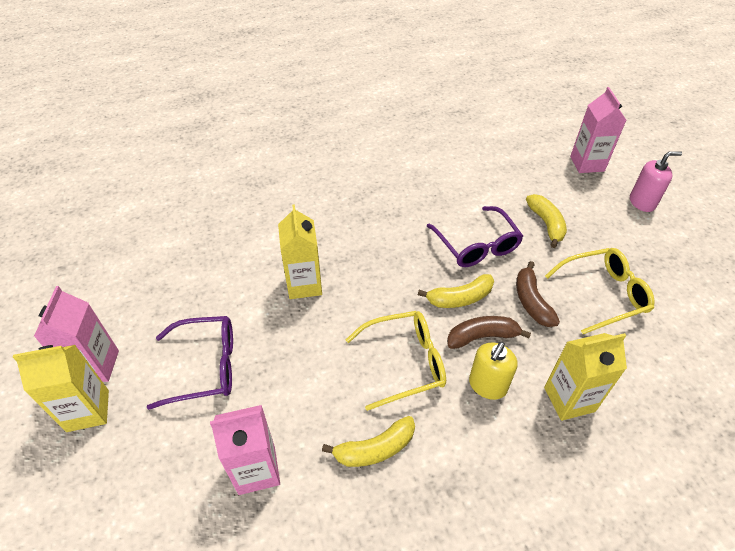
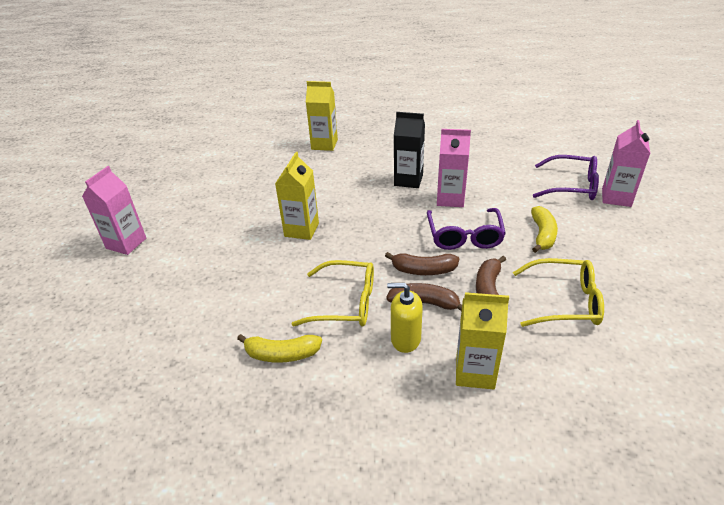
camera: 25 degrees right, 10 degrees down
yellow carton [13,345,109,432] -> yellow carton moved to [306,81,338,151]
purple glasses [147,316,233,410] -> purple glasses moved to [533,155,599,200]
pink carton [210,405,280,495] -> pink carton moved to [437,129,471,207]
yellow banana [418,274,494,308] -> brown banana [385,252,460,275]
yellow soap dispenser [469,342,518,400] -> yellow soap dispenser turned 45 degrees clockwise [387,283,423,353]
pink soap dispenser [630,151,682,212] -> none
none -> black carton [394,112,425,188]

